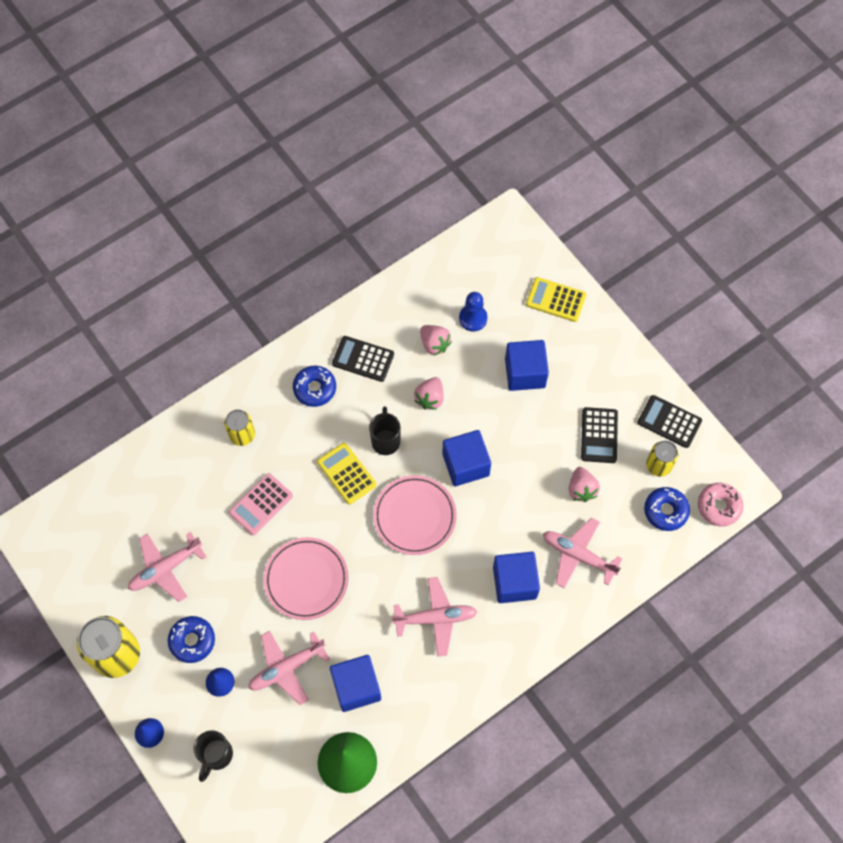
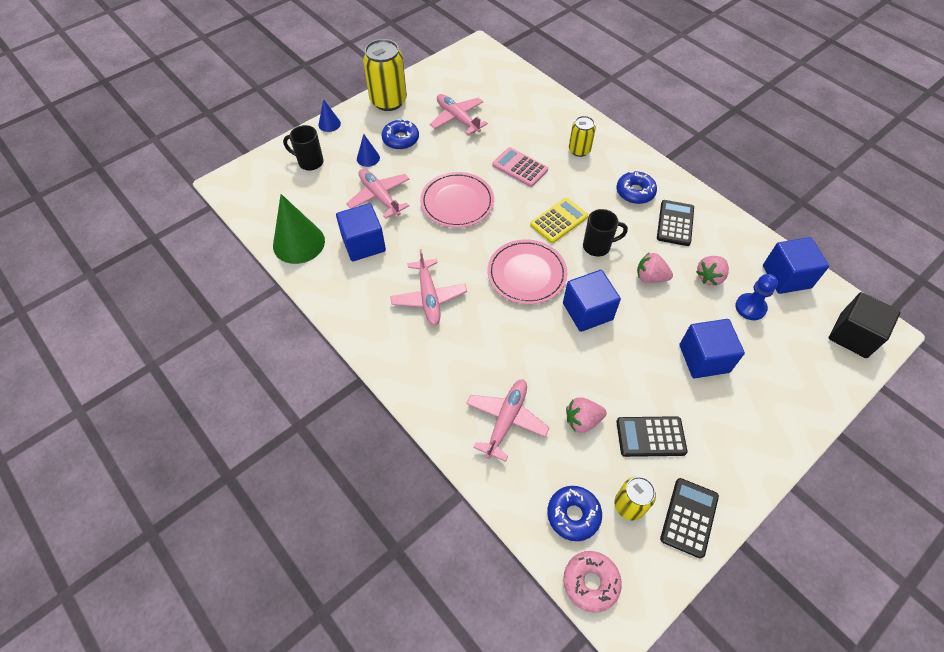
camera: 85 degrees right, 10 degrees down
blue cube [493,552,540,603] -> blue cube moved to [763,237,829,294]
yellow calculator [526,277,587,322] -> none
none -> black cube [829,292,901,358]

